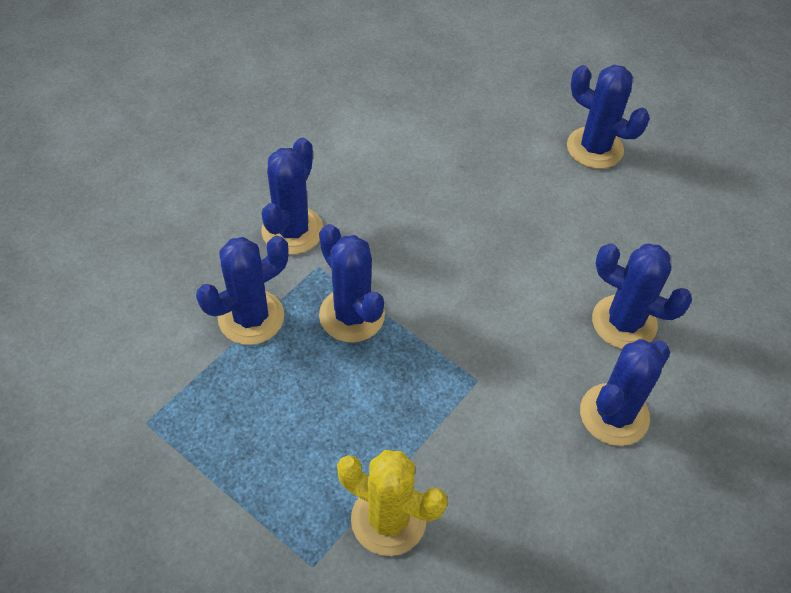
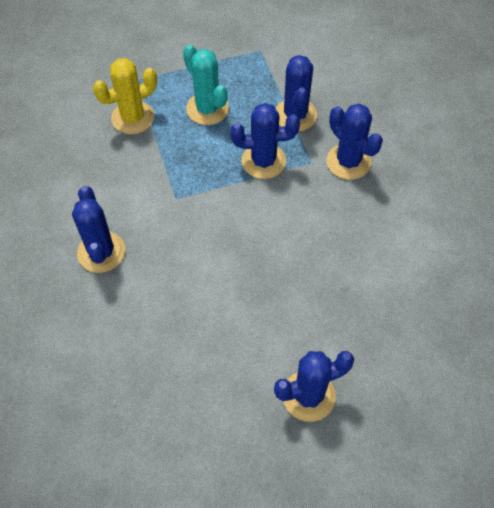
camera: 125 degrees right, 5 degrees up
blue cactus [592,243,692,349] -> none
none -> turquoise cactus [183,45,229,125]

